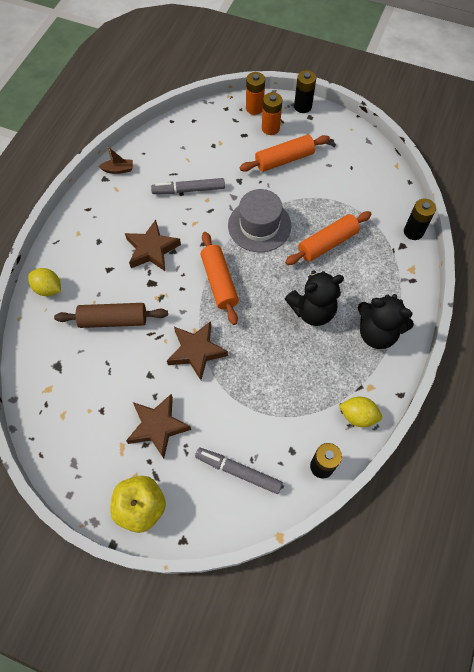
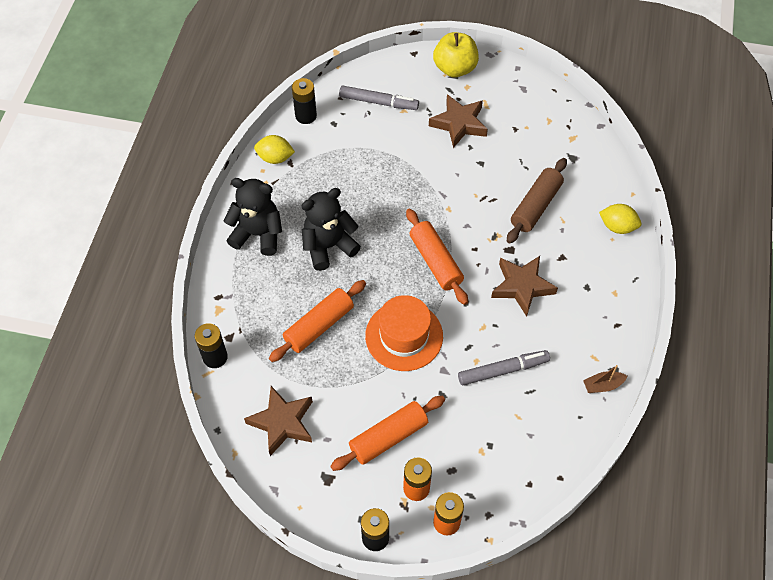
camera: 170 degrees right, 5 degrees down
brown rolling pin [54,303,168,328] -> brown rolling pin turned 45 degrees counterclockwise [507,158,567,244]
brown star [167,321,228,380] -> brown star moved to [244,386,313,456]
grey hat [228,189,291,252] -> orange hat [365,295,443,371]

